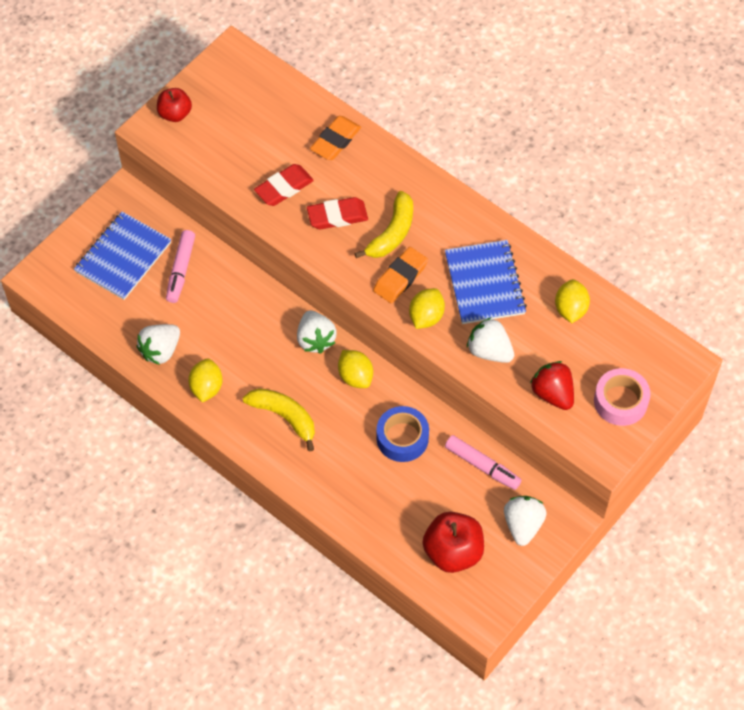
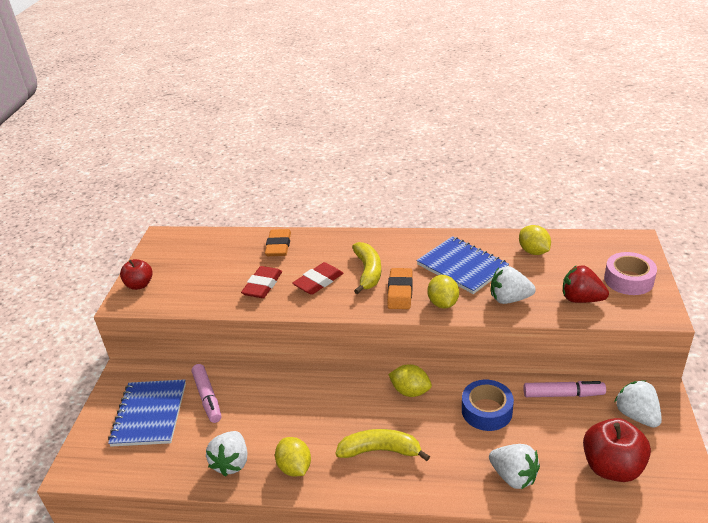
camera: 30 degrees left, 25 degrees down
white strawberry [297,310,337,354] -> white strawberry moved to [489,444,540,489]

